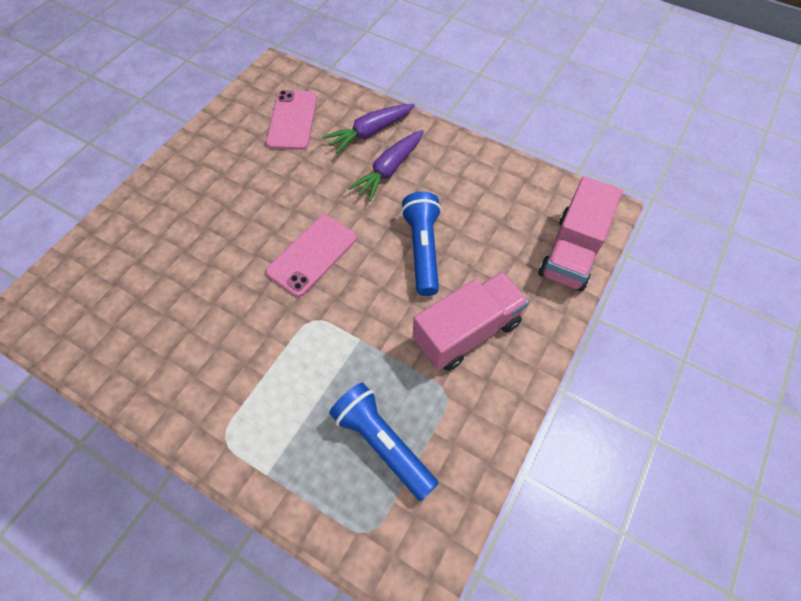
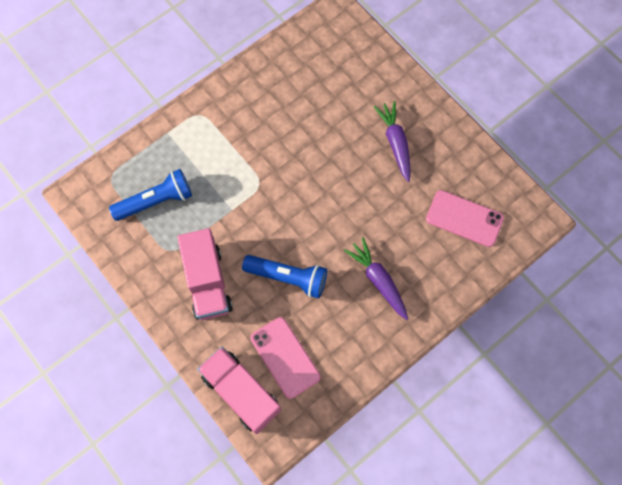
camera: 110 degrees right, 10 degrees up
pink phone [266,215,357,297] -> pink phone moved to [250,317,320,399]
purple carrot [323,104,415,154] -> purple carrot moved to [374,101,410,182]

